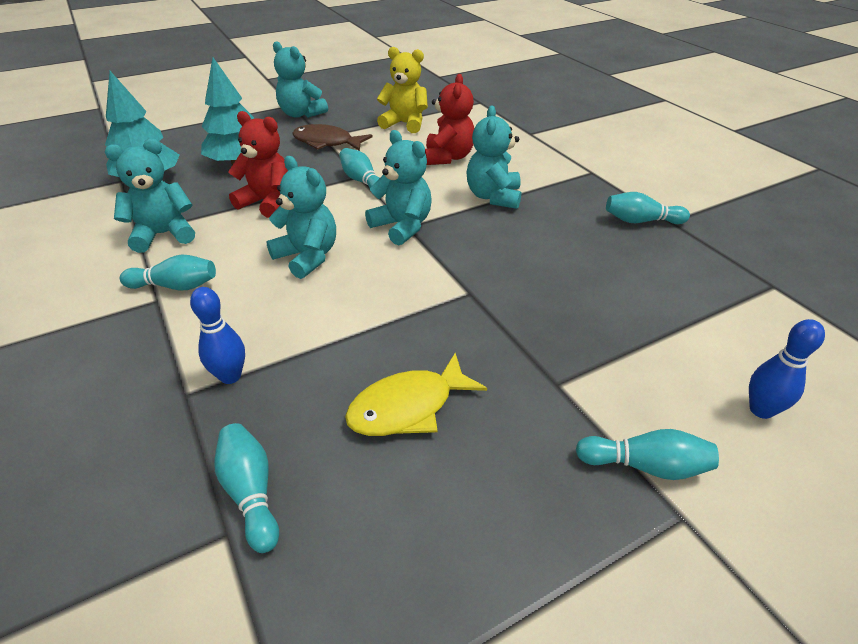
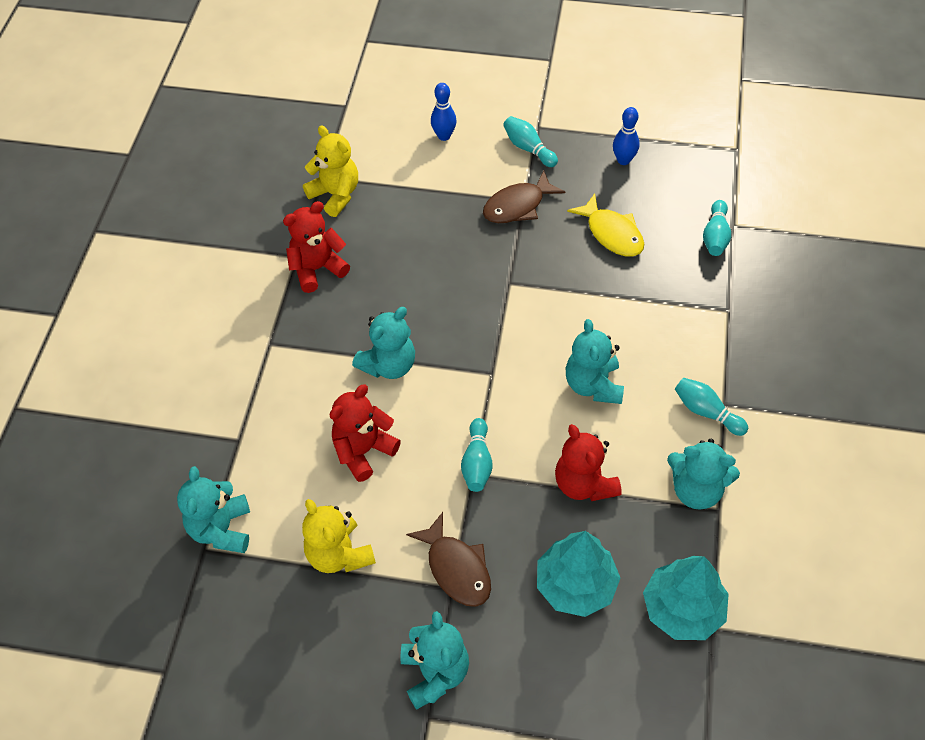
camera: 140 degrees left, 15 degrees up
blue bowling pin [190,287,245,384] -> blue bowling pin moved to [613,107,640,165]
yellow fish [345,353,487,436] -> yellow fish turned 45 degrees clockwise [567,193,644,257]
turquoise teddy bear [365,130,431,245] -> turquoise teddy bear moved to [177,466,250,553]
turquoise bowling pin [606,192,690,224] -> red teddy bear [283,201,350,293]
none -> yellow teddy bear [303,125,358,217]
none -> brown fish [483,171,565,223]

